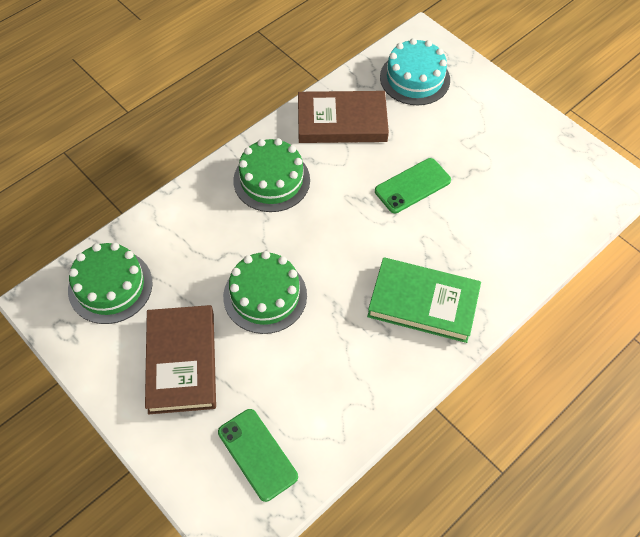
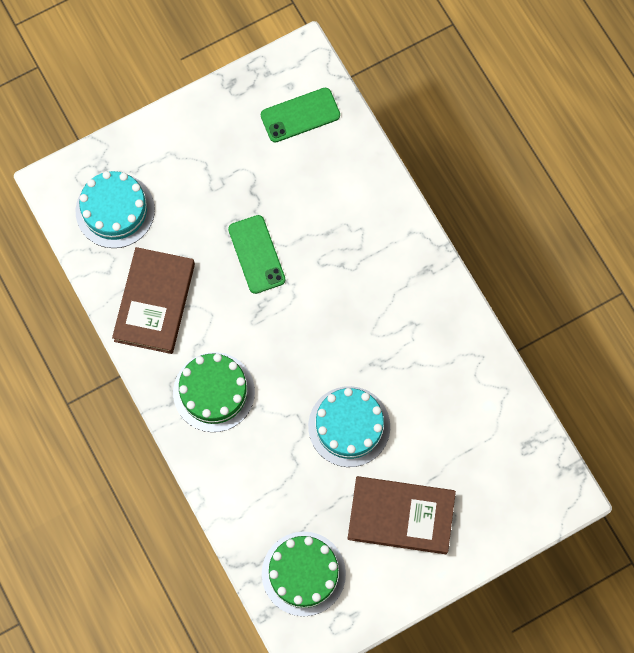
camera: 75 degrees left, 15 degrees up
green phone [218,409,298,502] -> green phone moved to [261,88,340,143]
green cake [223,251,307,334] -> turquoise cake [308,386,390,467]
green book [367,257,481,343] -> none

